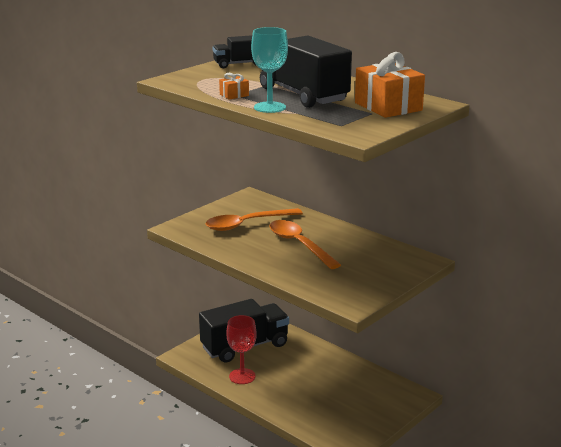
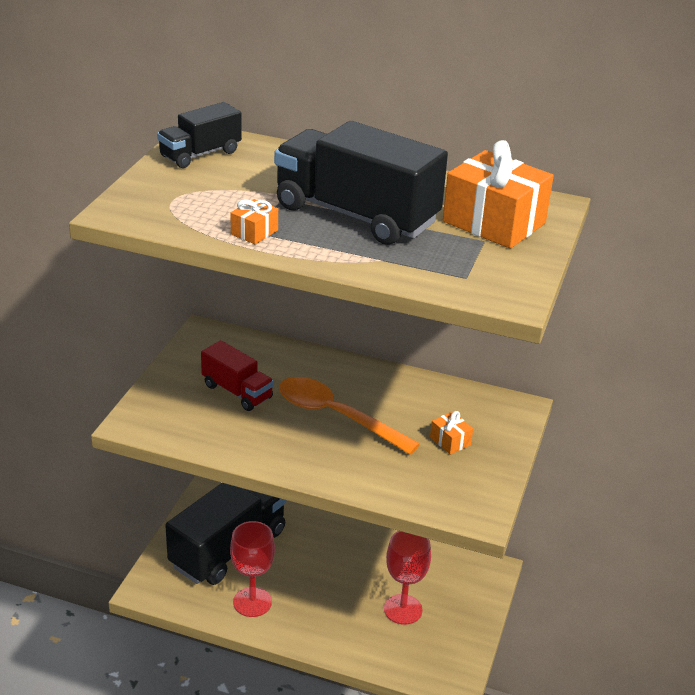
camera: 25 degrees left, 10 degrees up
orange spoon [205,208,303,231] -> red truck [201,340,274,411]
turquoise goblet [251,27,288,113] -> none
none -> red goblet [384,531,431,625]
none -> orange gift [430,411,473,455]

